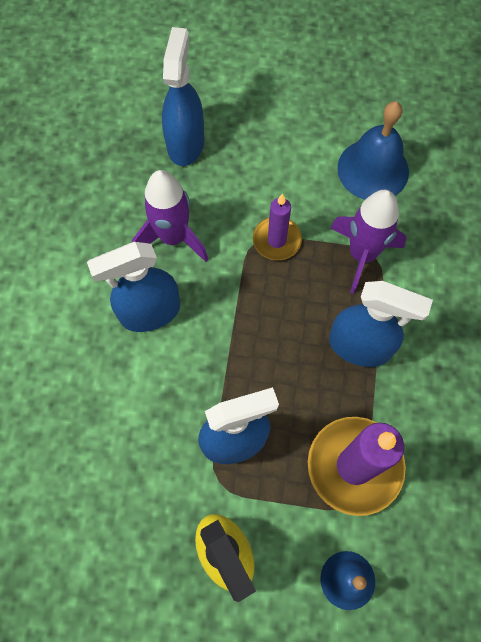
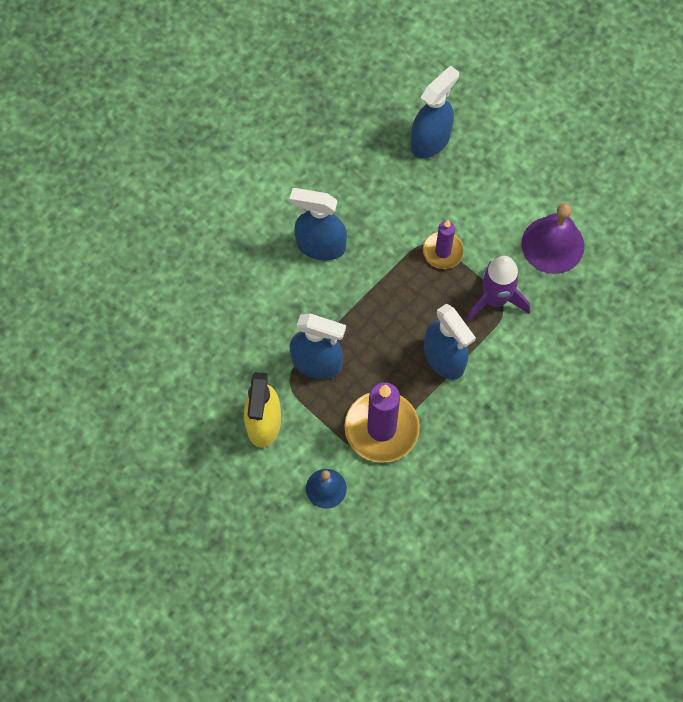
camera: 35 degrees right, 0 degrees up
purple rocket [132,170,208,262] -> none
blue bell [337,101,409,200] -> purple bell [522,203,584,274]

